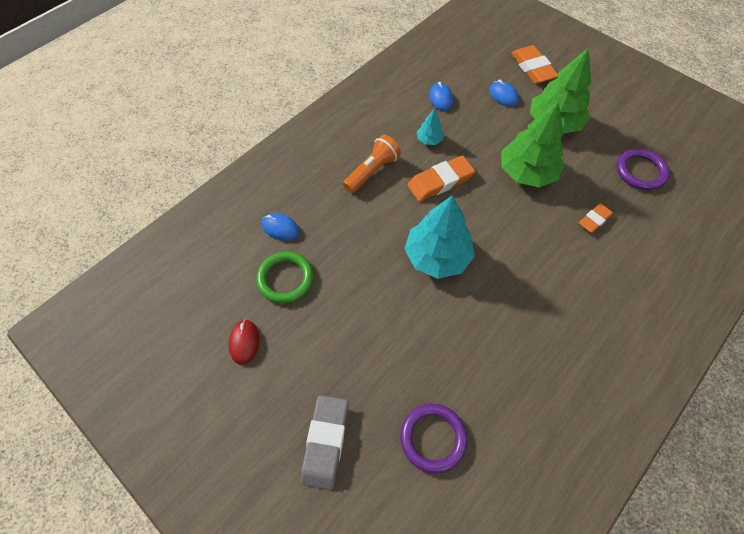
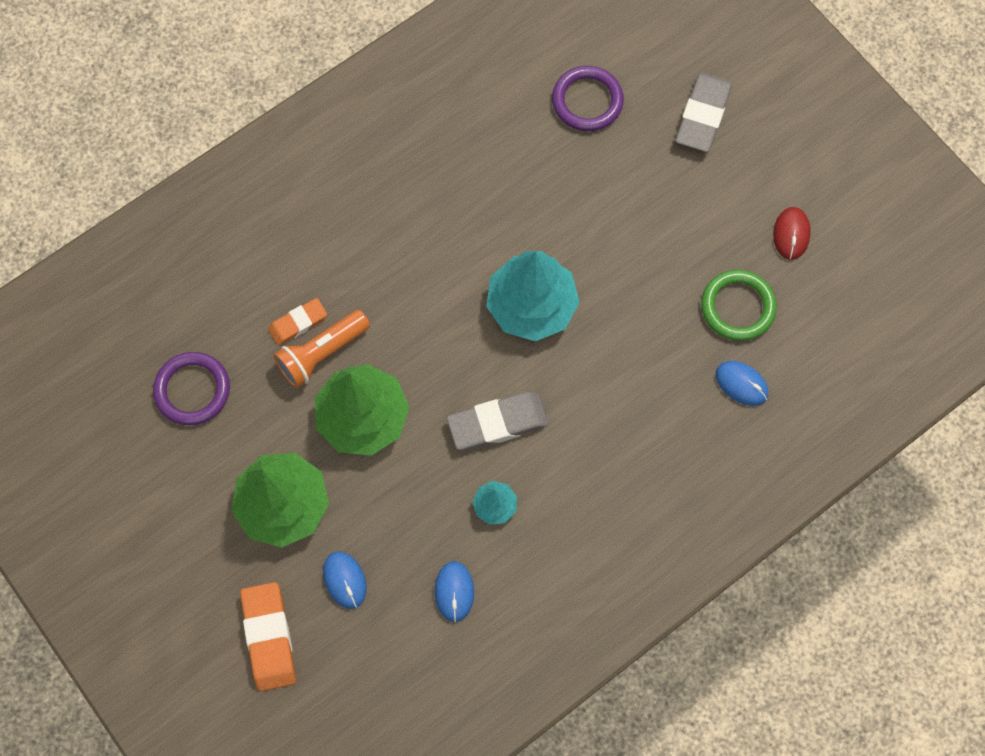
camera: 170 degrees left, 10 degrees up
orange flashlight [343,135,401,193] -> orange flashlight moved to [273,310,370,388]
orange eraser [408,155,475,202] -> grey eraser [447,392,549,450]

